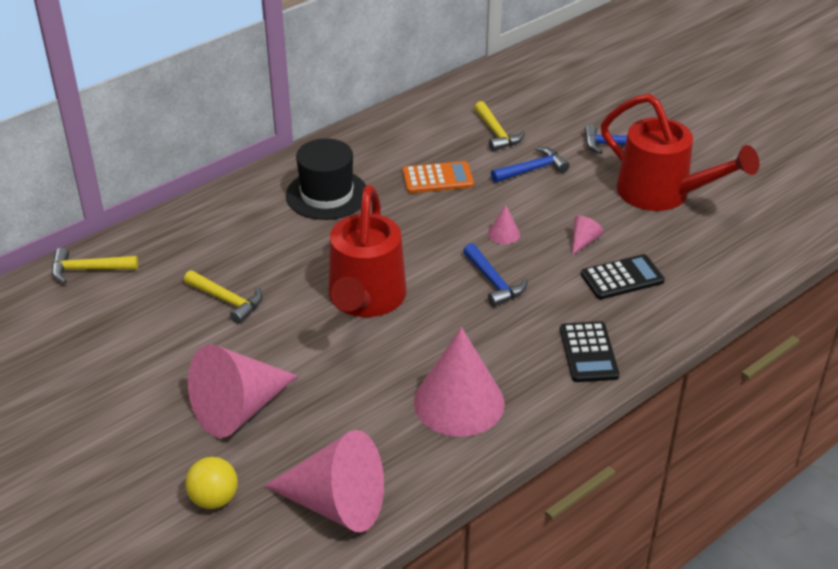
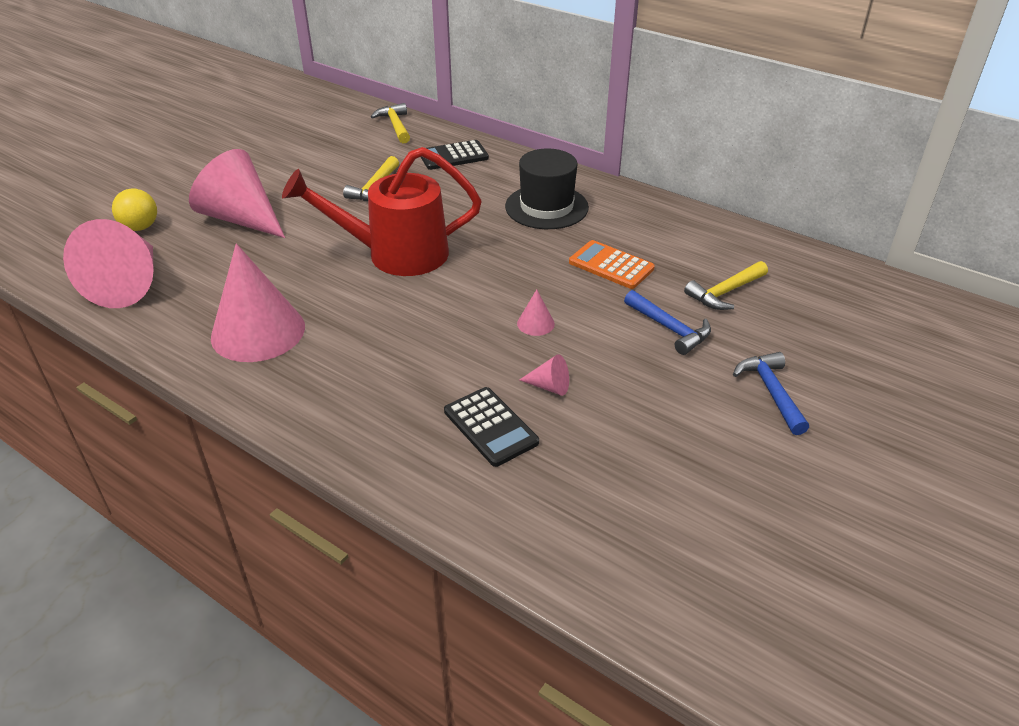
camera: 75 degrees right, 0 degrees up
orange calculator [402,161,474,193] -> orange calculator turned 150 degrees clockwise [569,240,655,289]
blue hammer [463,243,527,307] -> none
black calculator [560,321,619,382] -> black calculator moved to [421,140,489,170]
red watering can [601,94,759,211] -> none

